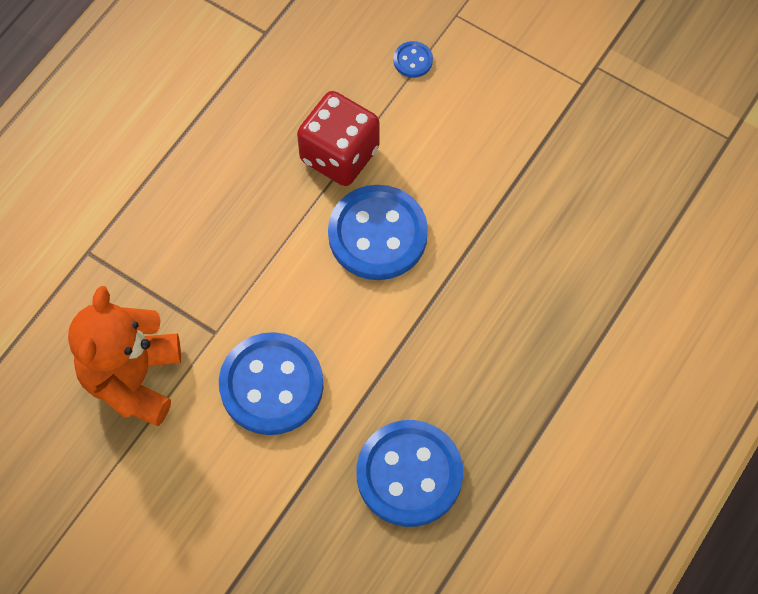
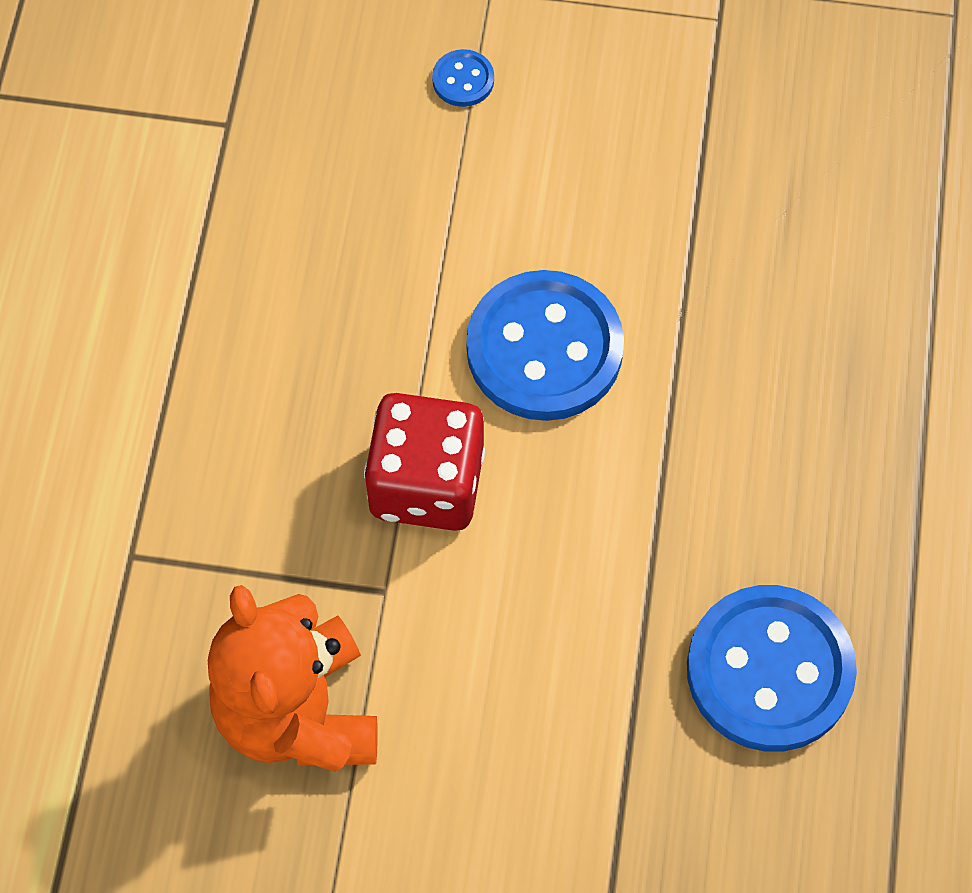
camera: 25 degrees left, 0 degrees up
blue button [219,332,324,435] -> none
red dice [297,91,379,186] -> red dice moved to [364,393,485,531]

